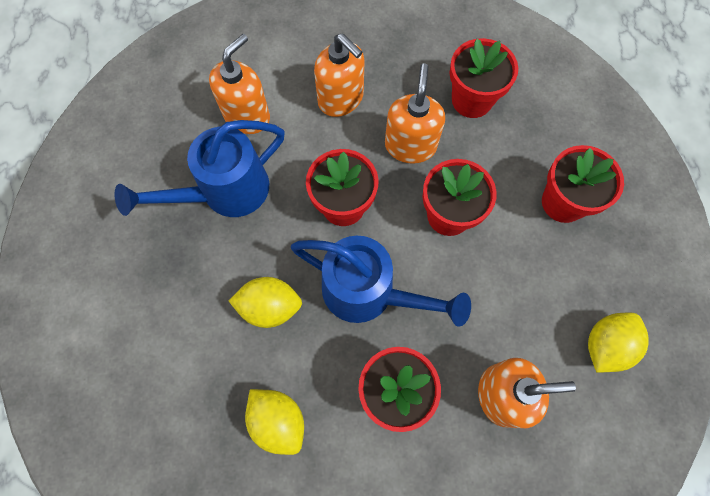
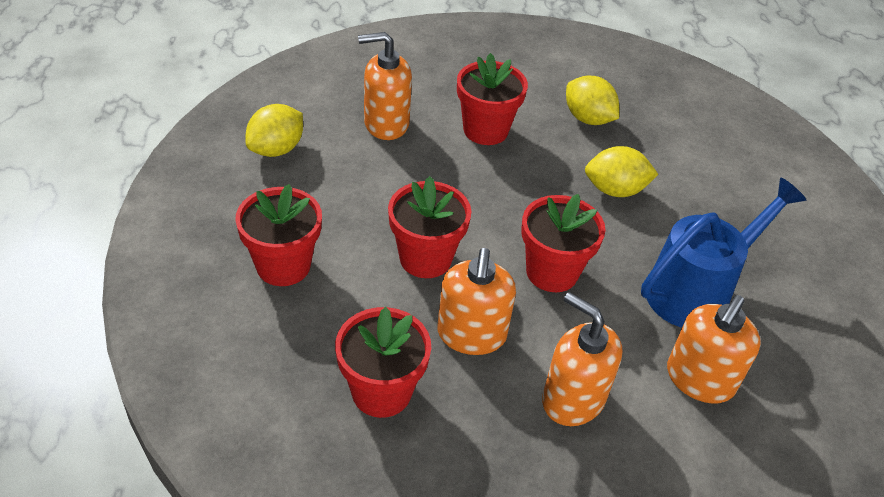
camera: 175 degrees right, 25 degrees down
blue watering can [291,236,471,327] -> none

